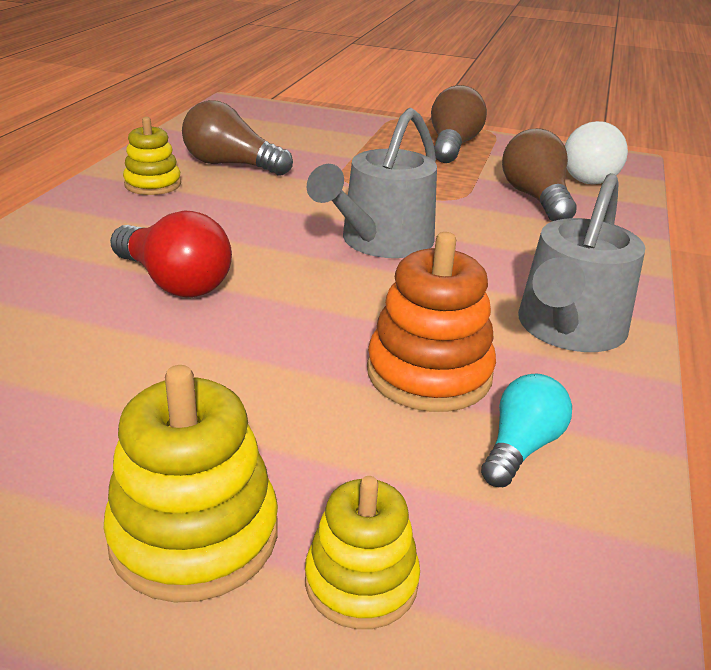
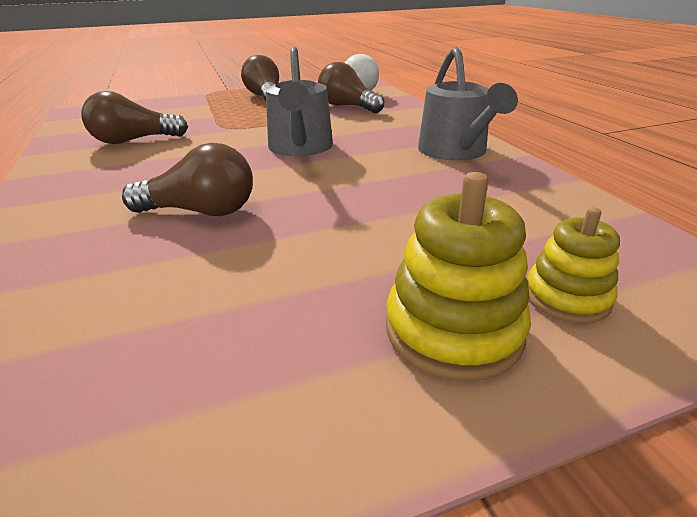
camera: 35 degrees left, 0 degrees up
red light bulb [110,211,232,298] -> brown light bulb [122,143,253,216]
yellow stacking toy [123,117,181,195] -> none
orange stacking toy [367,232,496,412] -> none
turquoise light bulb [481,373,572,487] -> none

